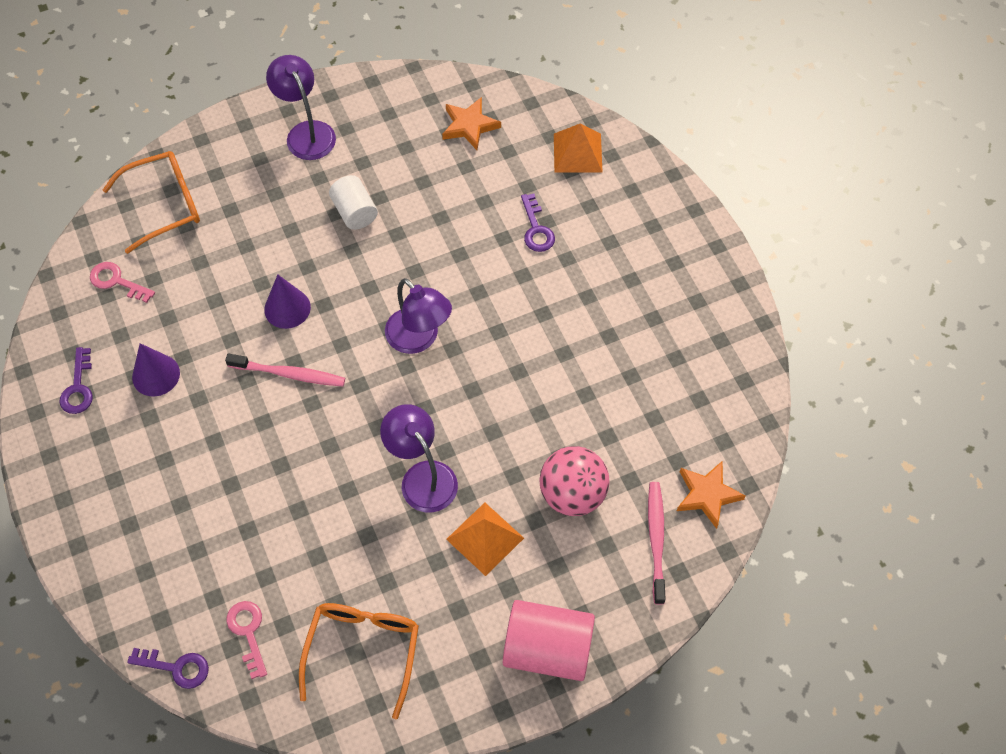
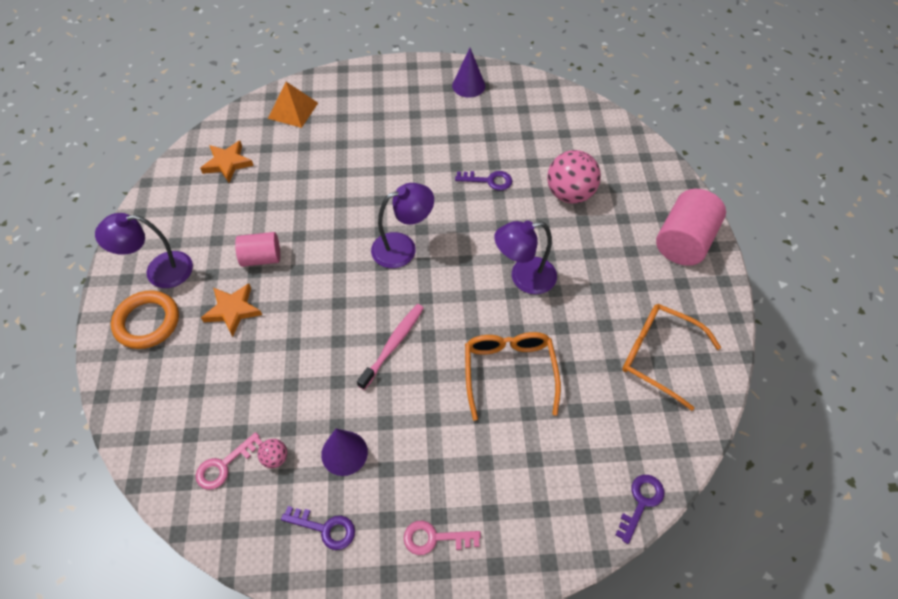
camera: 70 degrees left, 5 degrees down
orange glasses [103,151,200,254] -> orange glasses moved to [465,332,561,421]
pink key [226,601,267,679] -> pink key moved to [403,521,481,555]
purple cone [264,274,311,329] -> purple cone moved to [452,48,485,97]
white cylinder [329,175,378,230] -> pink cylinder [235,232,280,267]
orange pyramid [446,503,524,576] -> none
purple key [521,194,555,252] -> purple key moved to [455,171,512,191]
pink toothbrush [648,482,666,605] -> none
orange star [677,461,746,529] -> orange star moved to [201,284,262,337]
none -> orange ring [111,290,179,349]
none -> pink ball [258,439,287,468]

